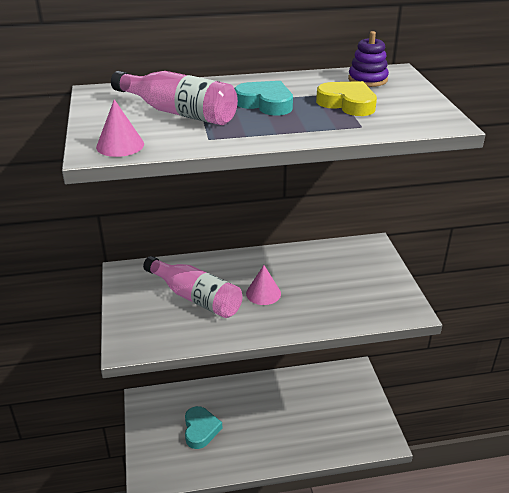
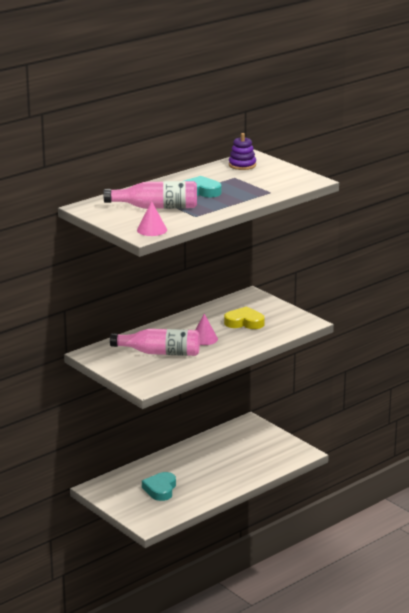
camera: 30 degrees left, 10 degrees down
turquoise heart [185,406,222,449] -> turquoise heart turned 135 degrees counterclockwise [142,472,176,501]
yellow heart [316,81,377,116] -> yellow heart moved to [224,306,265,329]

